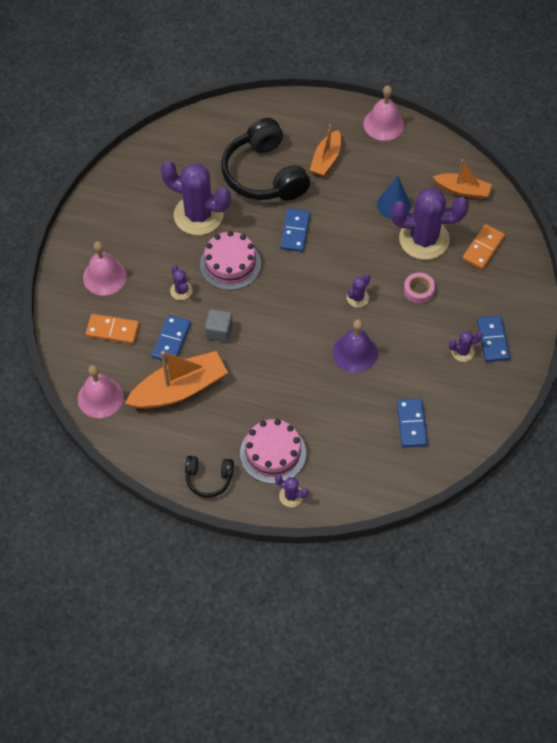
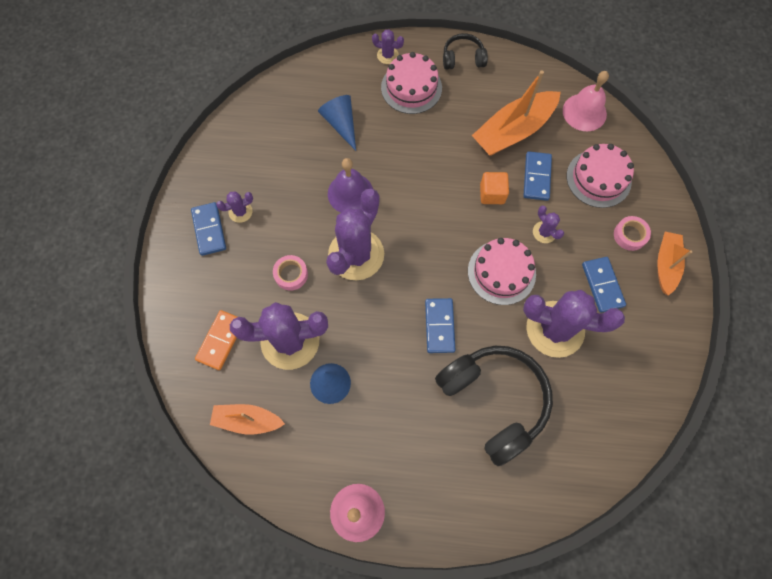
camera: 170 degrees right, 10 degrees up
pink bell [83,241,127,296] -> pink tape [614,216,651,251]
orange domino [86,314,139,344] -> pink cake [567,144,634,208]
grey cube [205,309,233,342] -> orange cube [480,172,509,204]
orange boat [310,124,341,176] -> orange boat moved to [657,232,692,296]
purple cactus [347,274,370,307] -> purple cactus [326,189,384,280], size x2.29
blue domino [397,398,428,447] -> blue domino moved to [582,257,626,313]
none -> blue cone [318,95,356,151]

